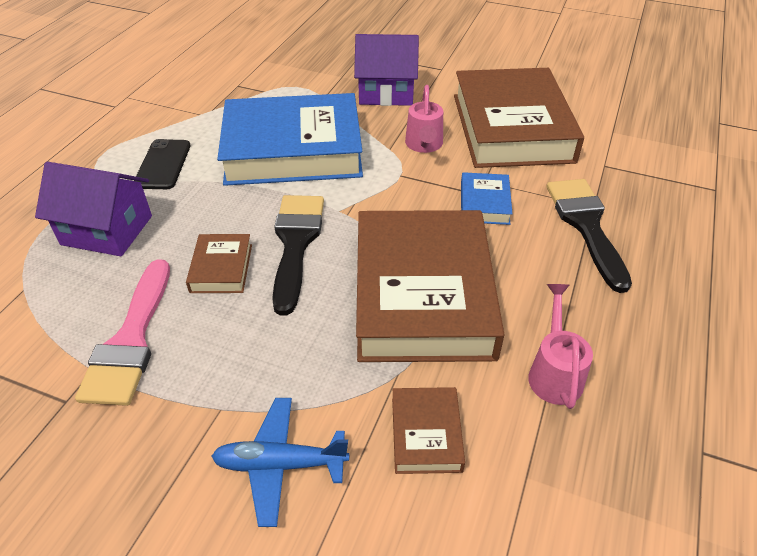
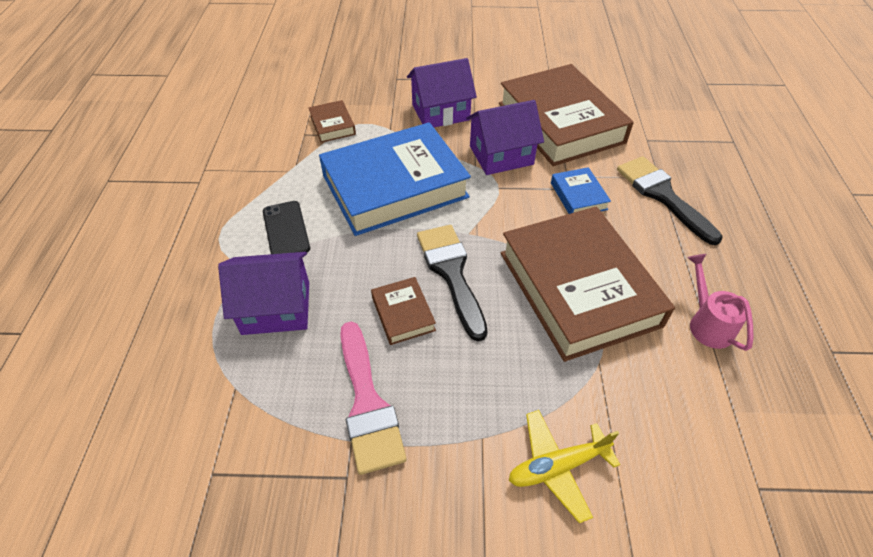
camera: 20 degrees left, 5 degrees up
blue plane [211,398,349,527] -> yellow plane [509,410,621,523]
brown book [392,387,465,474] -> brown book moved to [309,100,356,143]
pink watering can [405,85,443,153] -> purple house [466,100,544,175]

